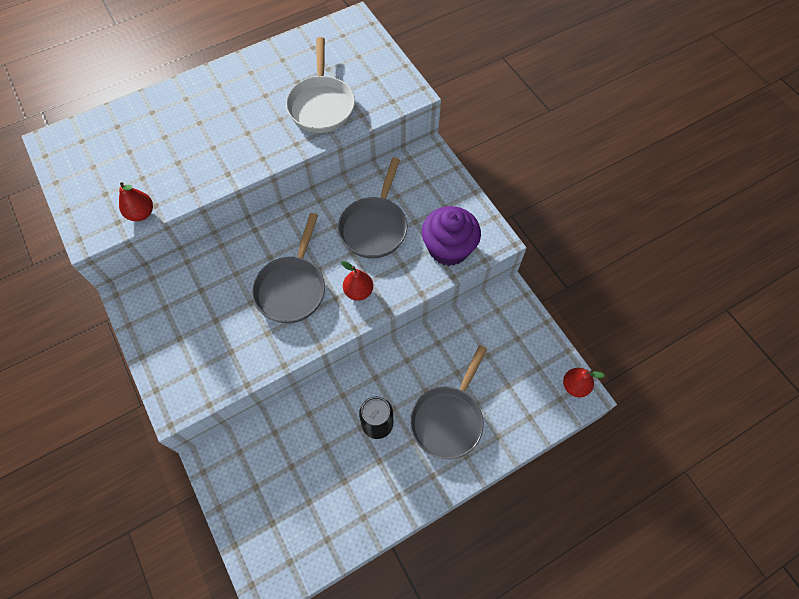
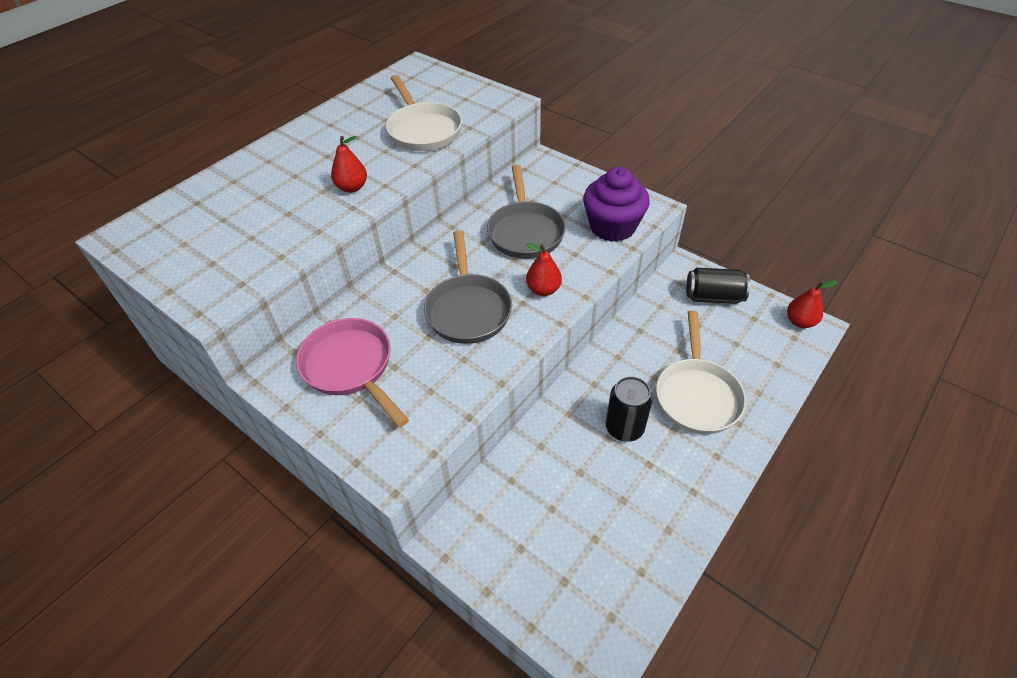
camera: 20 degrees left, 15 degrees down
red pear [119,182,153,221] -> red pear moved to [331,136,367,193]
grey pan [410,345,487,459] -> white pan [656,310,746,434]
none -> pink pan [296,318,409,427]
none -> black can [686,268,750,304]

